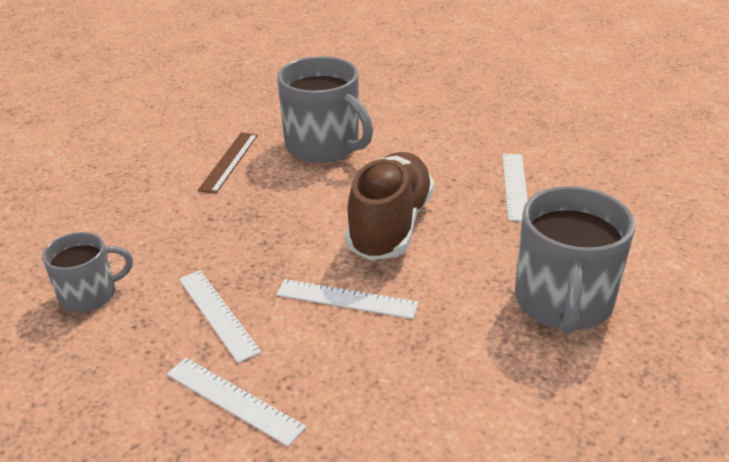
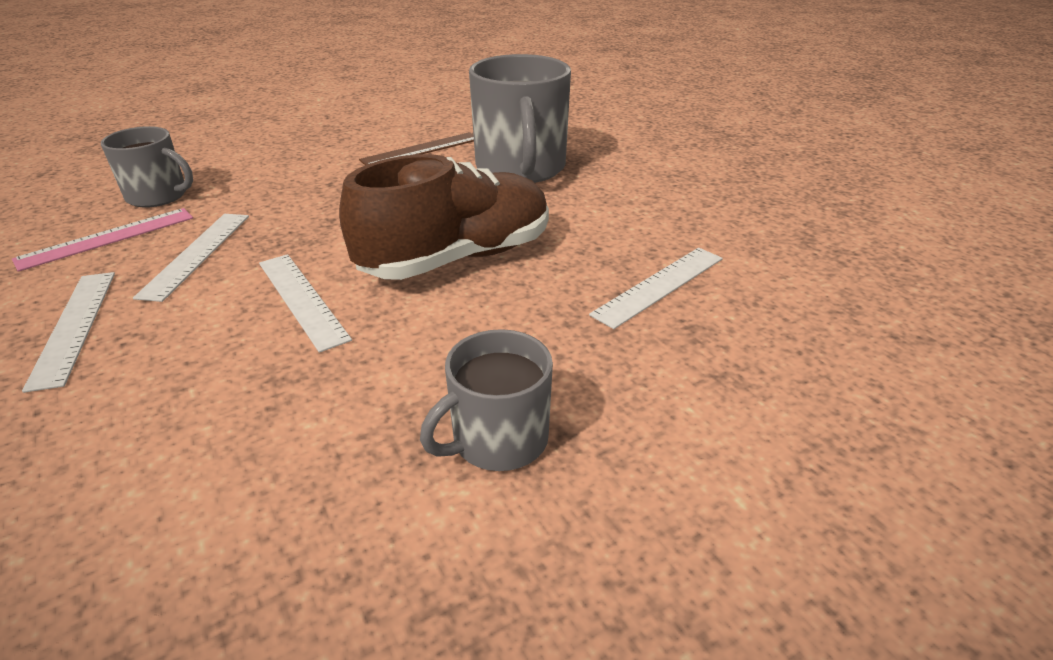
camera: 40 degrees right, 0 degrees up
grey mug [515,186,635,335] -> grey mug [420,329,553,471], size x0.58
none -> pink ruler [12,208,193,272]

